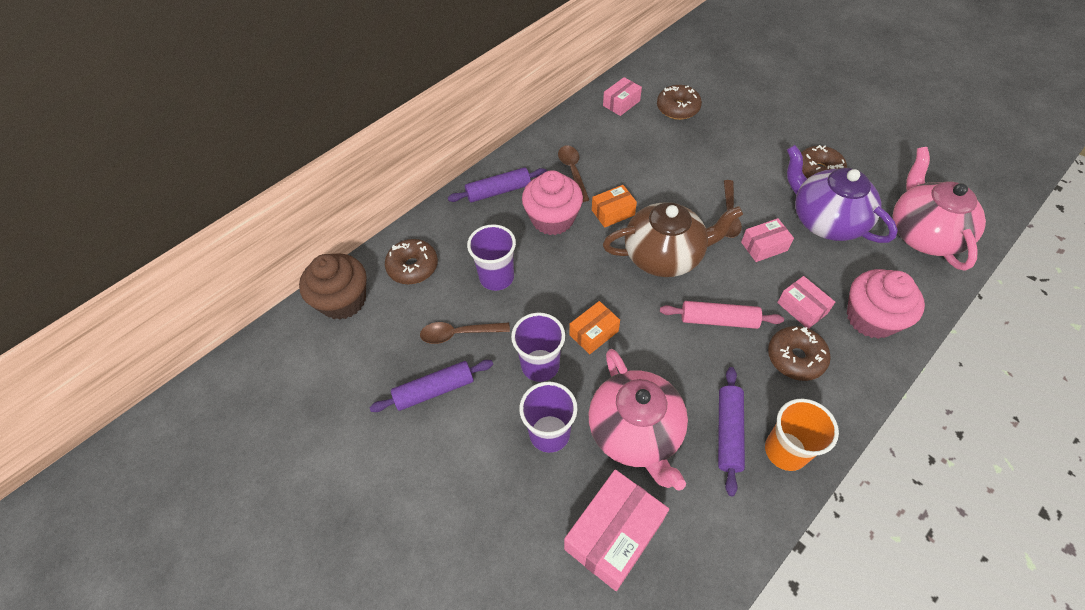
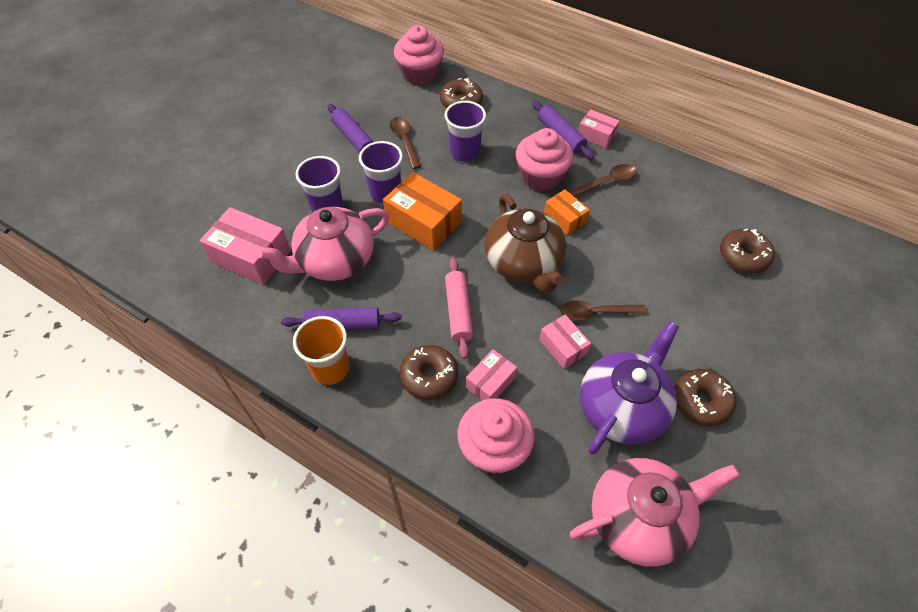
camera: 75 degrees right, 0 degrees up
brown cupcake [299,253,367,320] -> pink cupcake [394,25,444,85]
orange box [569,301,620,354] -> orange box [383,172,462,251], size x1.73
pink box [603,77,642,116] -> pink box moved to [578,109,620,148]

